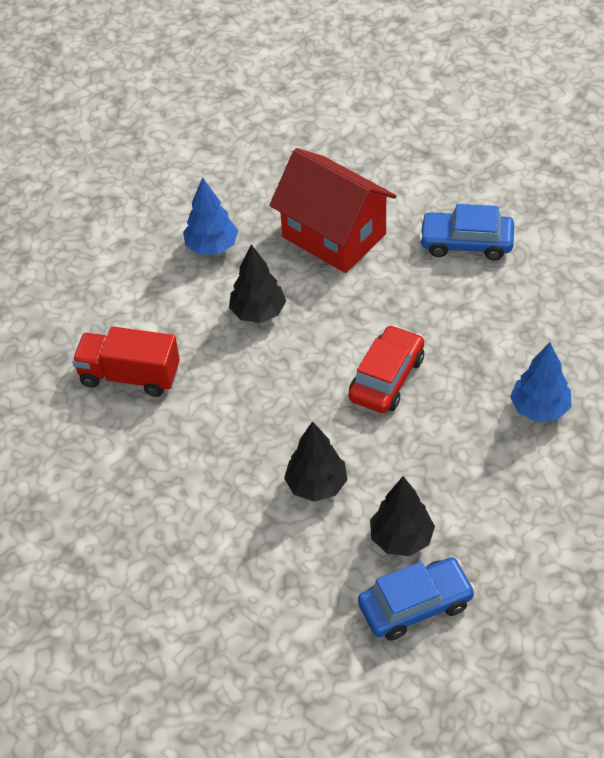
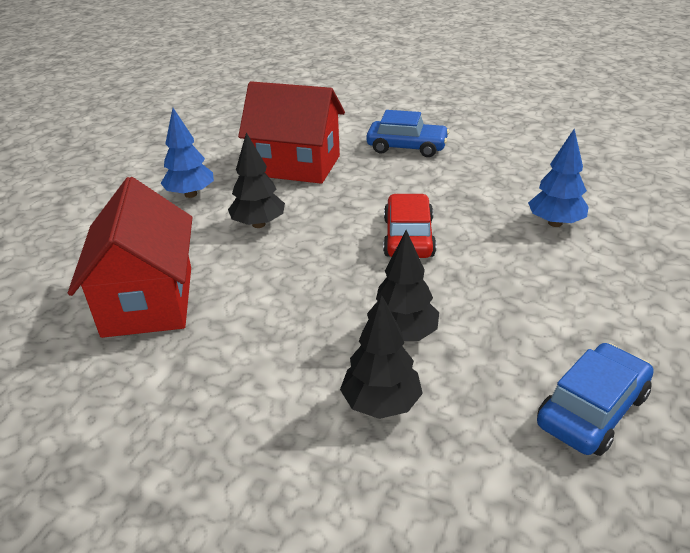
camera: 25 degrees left, 15 degrees down
red truck [72,326,180,397] -> red house [68,177,192,338]
black tree [370,476,435,556] -> black tree moved to [340,295,423,419]
blue car [419,204,514,260] -> blue car turned 150 degrees counterclockwise [366,110,449,157]

